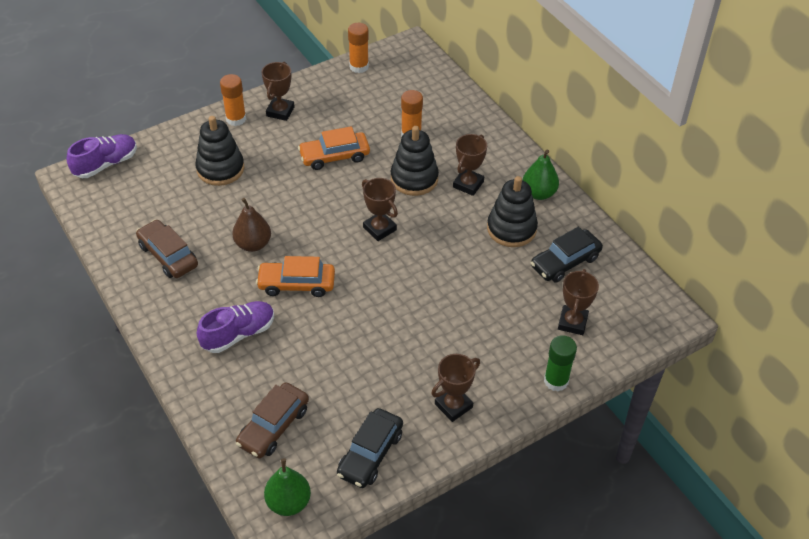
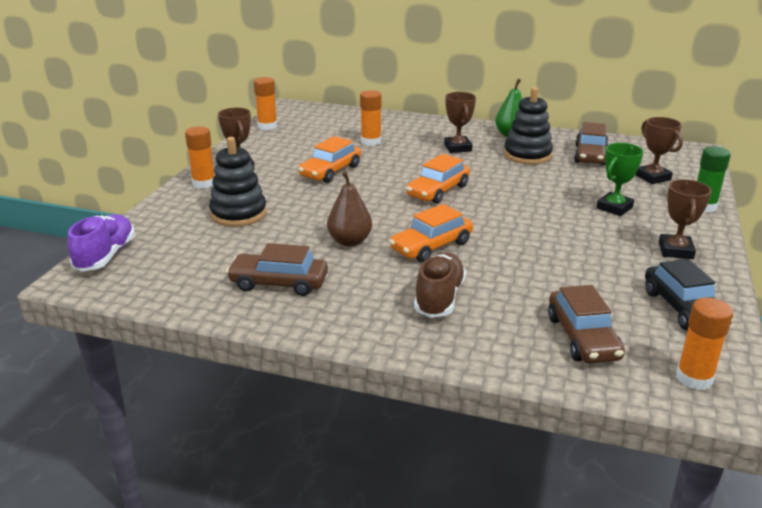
camera: 40 degrees left, 20 degrees down
purple shoe [197,301,274,353] -> brown shoe [414,252,466,318]
green pear [264,458,311,516] -> orange glue stick [676,298,733,390]
brown trophy [362,178,398,241] -> orange car [406,154,470,204]
black stacking toy [391,126,439,196] -> none
black car [531,227,603,283] -> brown car [574,122,608,165]
none -> green trophy [596,143,644,216]

